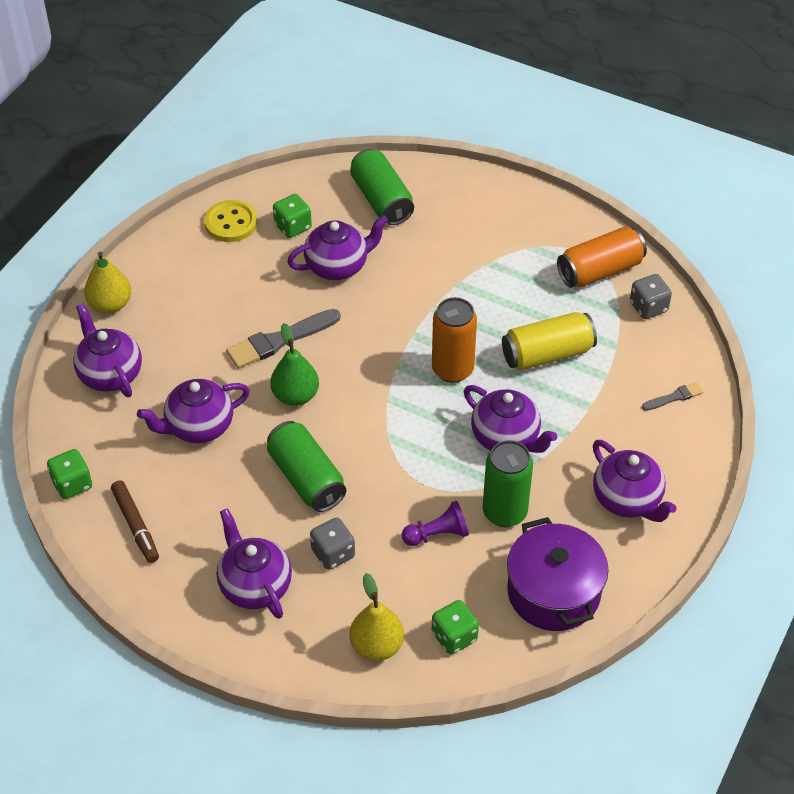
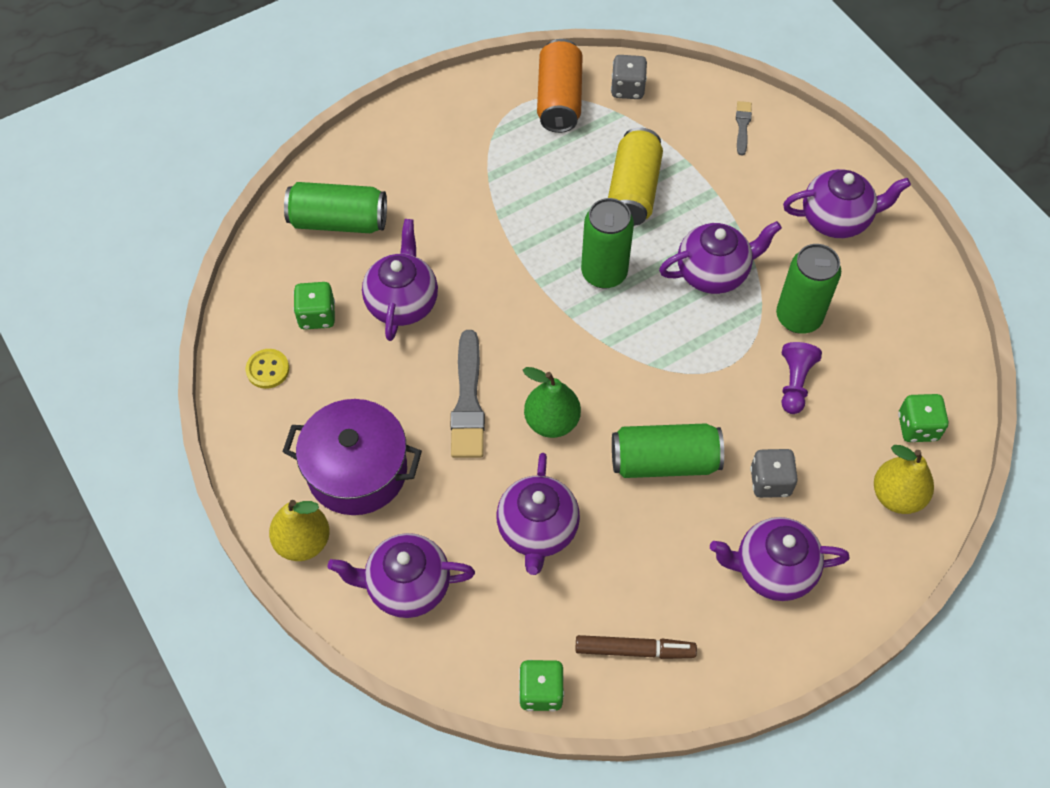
camera: 60 degrees left, 10 degrees up
yellow button [204,200,257,242] -> yellow button [245,349,289,389], size x0.66
orange can [432,297,477,383] -> green can [581,198,634,289]
purple pot [507,517,609,631] -> purple pot moved to [282,399,422,515]

